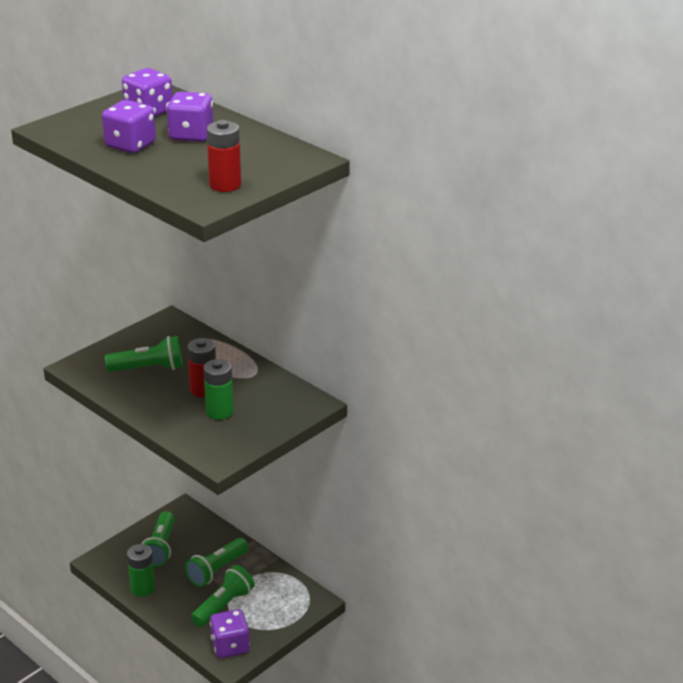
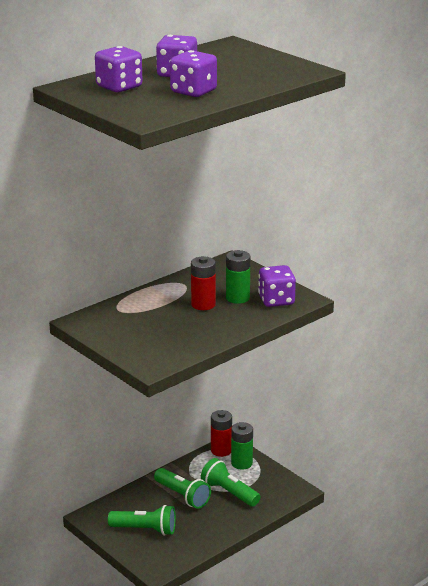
camera: 85 degrees left, 5 degrees down
green flashlight [105,336,183,372] -> none
green battery [127,544,155,597] -> green battery moved to [231,422,253,470]
red battery [207,120,241,192] -> red battery moved to [211,410,232,457]
purple dice [210,609,250,658] -> purple dice moved to [258,265,296,307]

